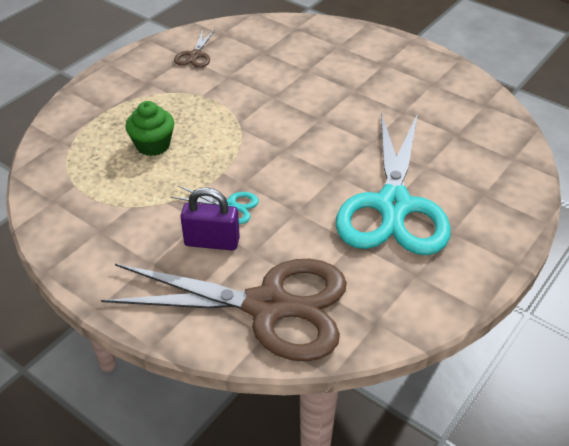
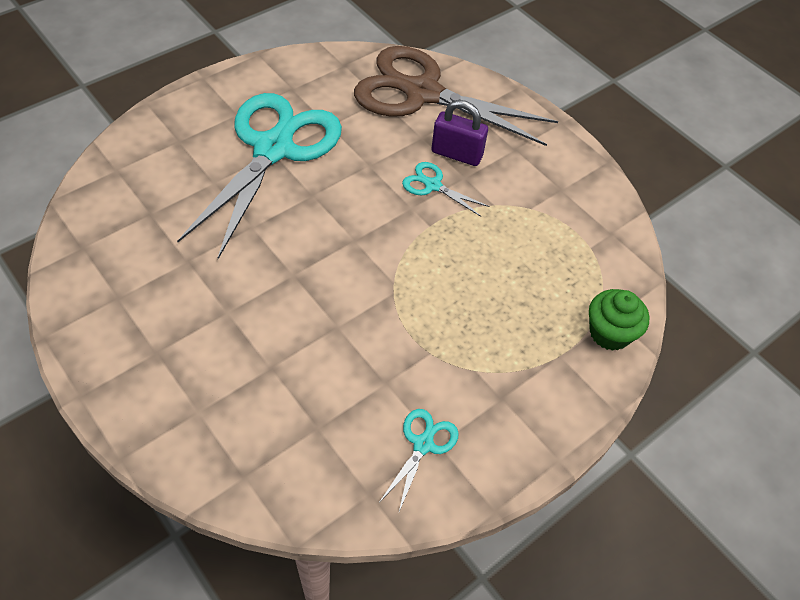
camera: 170 degrees left, 10 degrees up
green cupcake [125,101,174,156] -> green cupcake moved to [589,289,650,351]
brown scissors [174,29,215,68] -> turquoise scissors [379,409,459,512]

